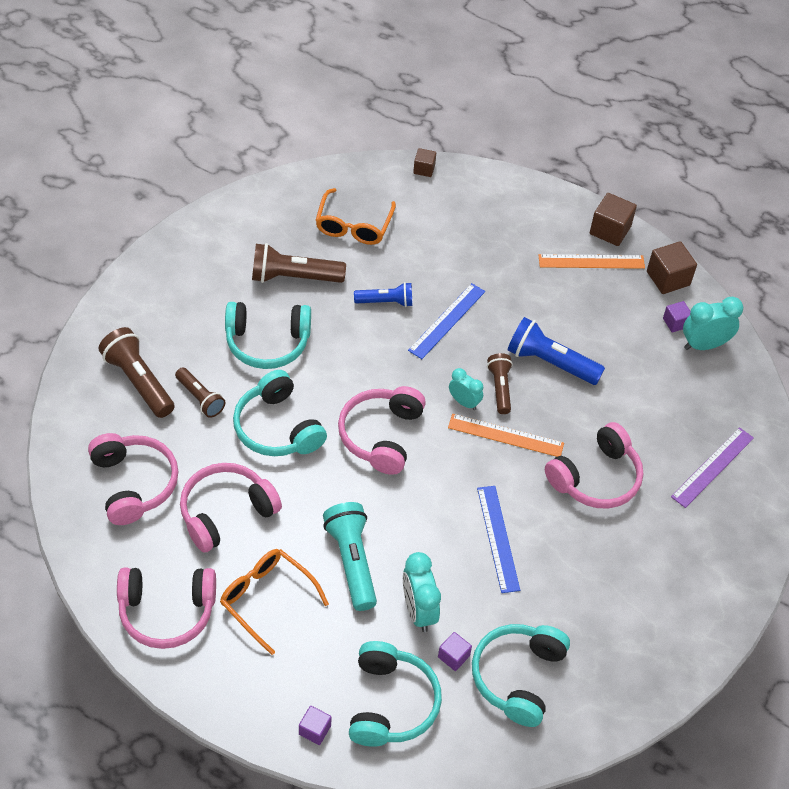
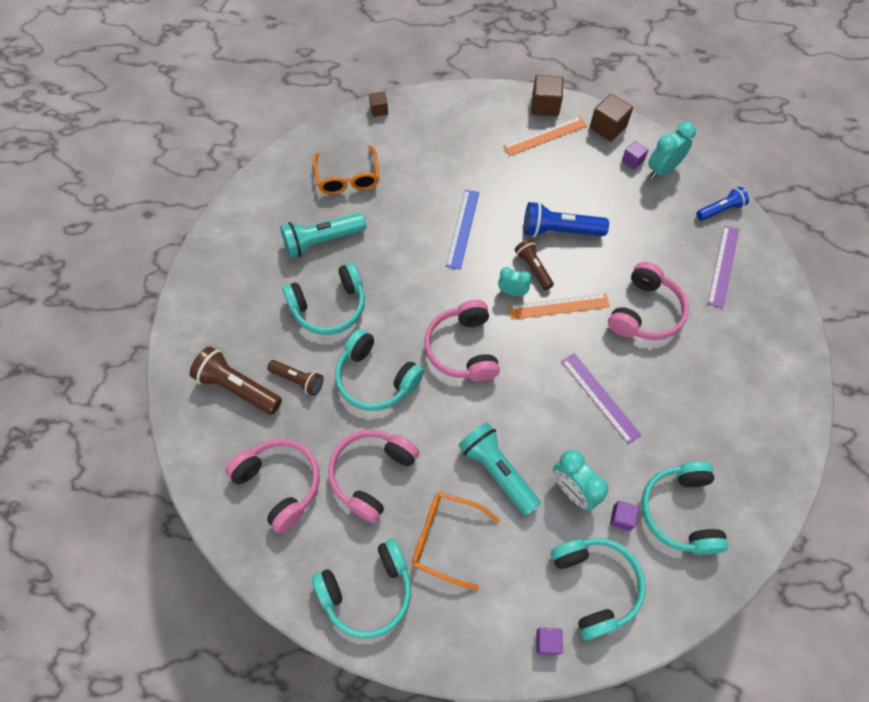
camera: 20 degrees left, 10 degrees up
pink headphones [117,567,216,649] -> turquoise headphones [312,539,411,639]
brown flashlight [252,243,346,283] -> turquoise flashlight [280,213,366,258]
blue flashlight [354,282,412,307] -> blue flashlight moved to [696,187,749,221]
blue ruler [477,486,520,593] -> purple ruler [561,353,641,444]

